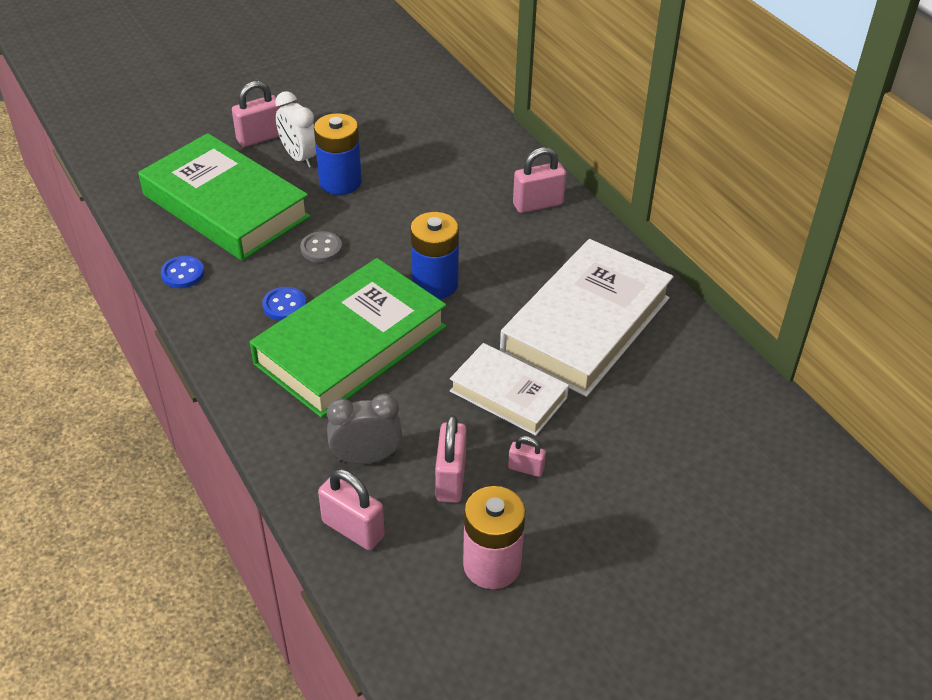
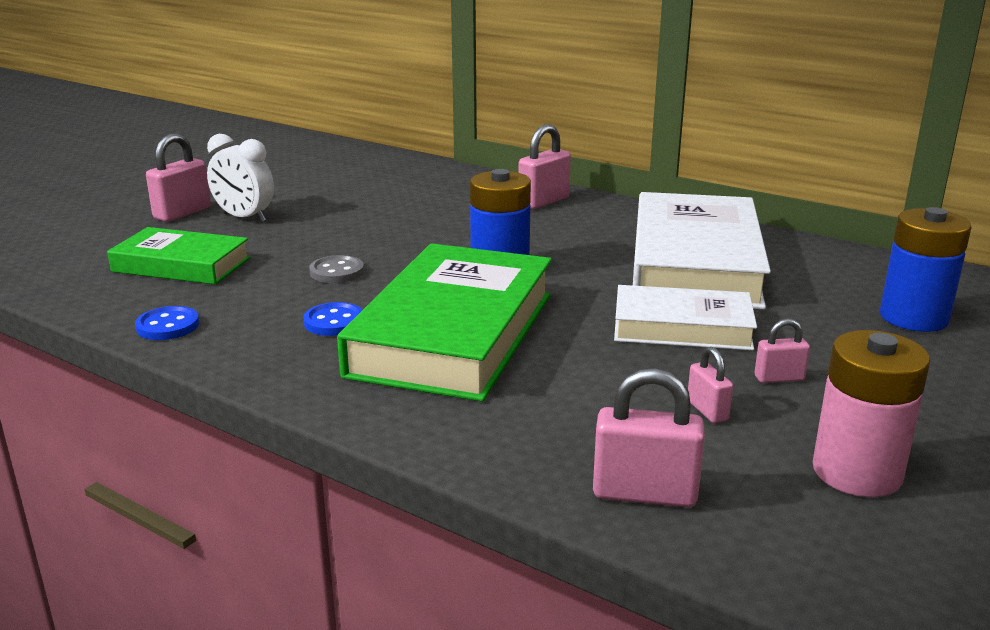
camera: 25 degrees left, 20 degrees down
green book [138,133,310,261] -> green book [107,227,251,285], size x0.58
blue battery [314,113,362,195] -> blue battery moved to [880,207,972,332]
grey clock [327,394,402,464] -> none
pink padlock [435,415,466,503] -> pink padlock [688,347,733,423], size x0.57

